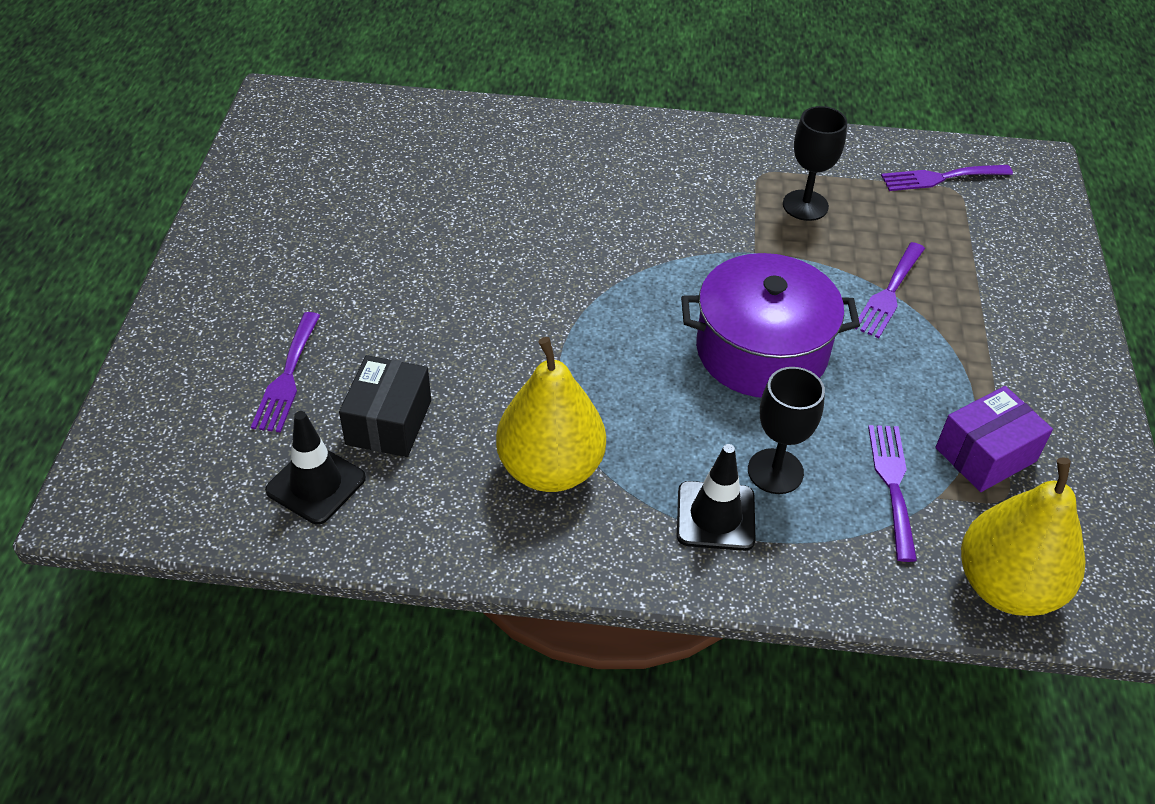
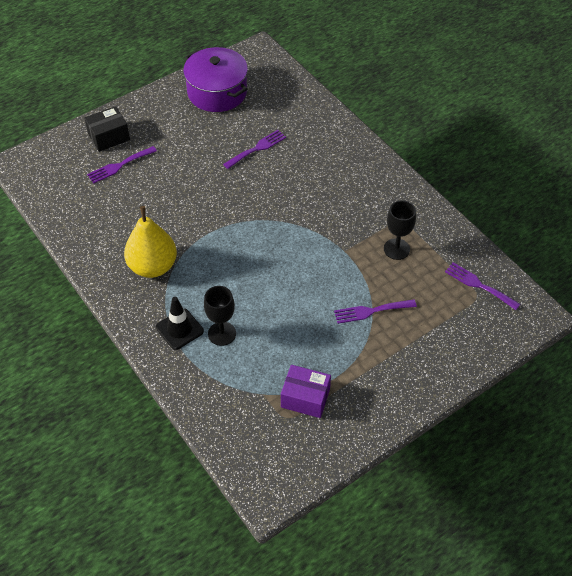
camera: 50 degrees right, 5 degrees up
black traffic cone [265,411,366,525] -> none
black box [339,355,431,457] -> black box moved to [84,106,130,152]
purple pot [681,253,860,398] -> purple pot moved to [183,47,248,112]
purple fork [868,425,917,562] -> purple fork moved to [223,130,286,169]
yellow pear [961,457,1085,616] -> none

